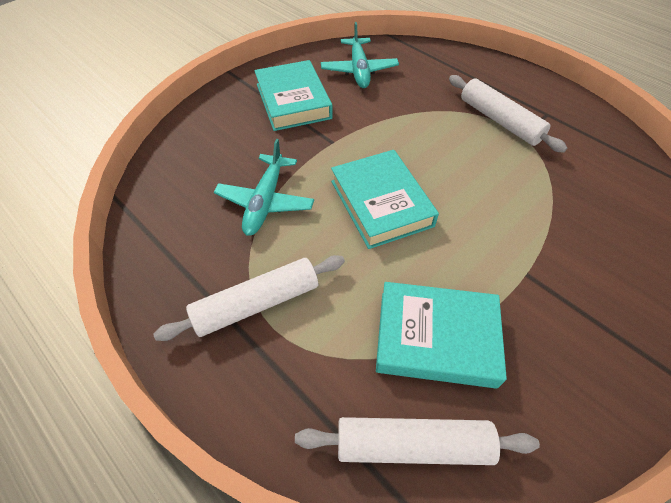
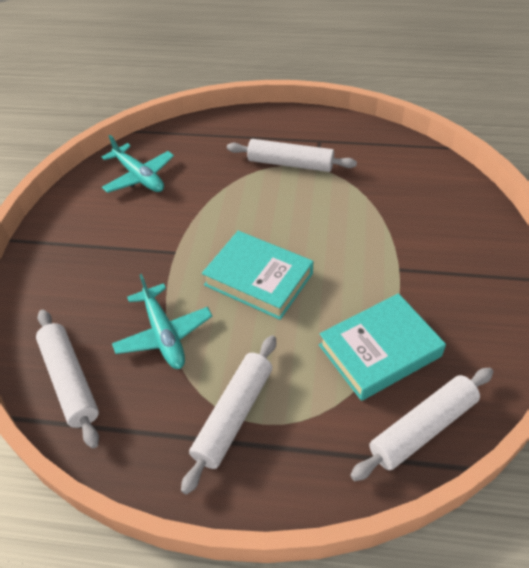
camera: 35 degrees left, 5 degrees down
turquoise book [254,60,333,131] -> none
none -> white rolling pin [36,310,99,448]

